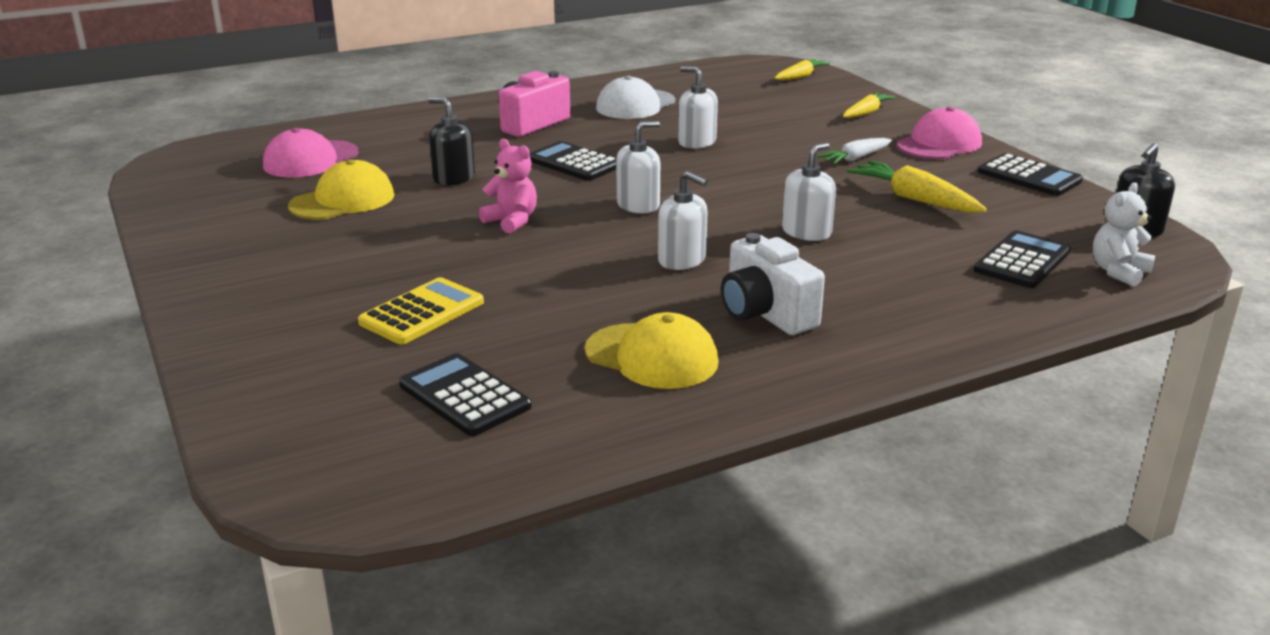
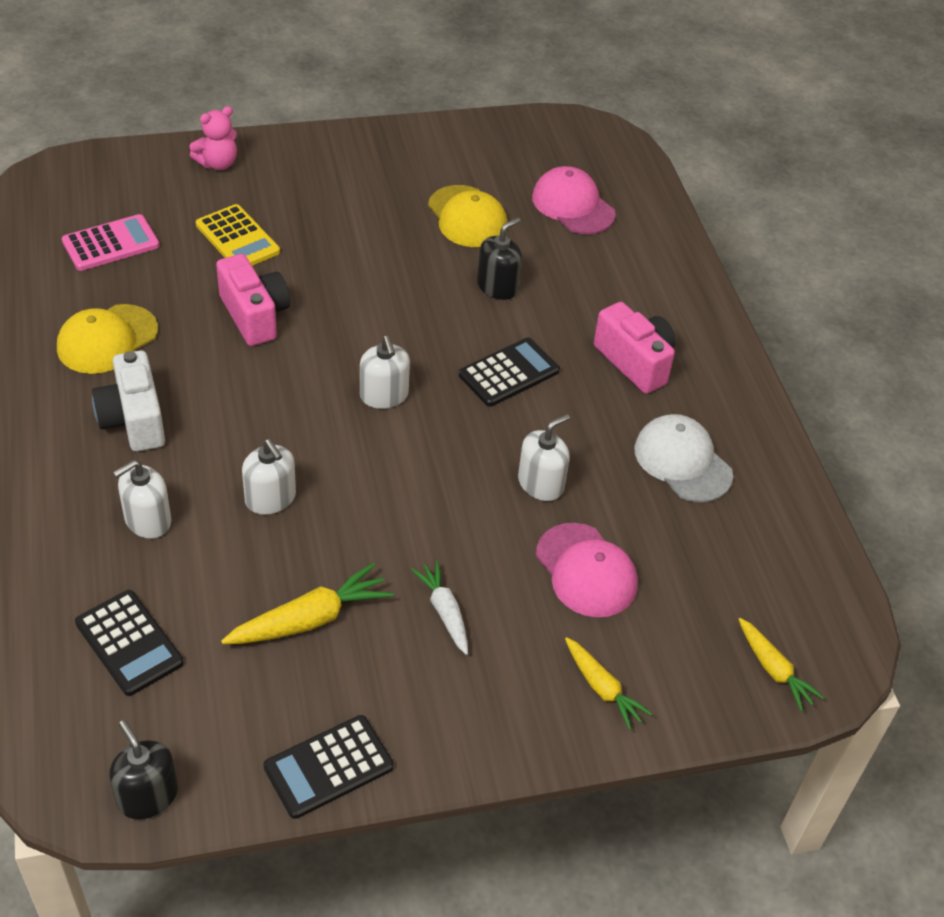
camera: 100 degrees right, 20 degrees up
black calculator [399,353,532,436] -> pink calculator [62,214,160,271]
pink teddy bear [478,139,537,234] -> pink teddy bear moved to [190,106,237,170]
white soap dispenser [658,171,708,270] -> white soap dispenser moved to [113,460,171,539]
white camera [721,233,825,335] -> white camera turned 90 degrees counterclockwise [92,350,165,452]
pink cap [897,107,982,159] -> pink cap moved to [536,523,638,618]
white teddy bear [1093,182,1155,287] -> none
none -> pink camera [216,254,290,346]

